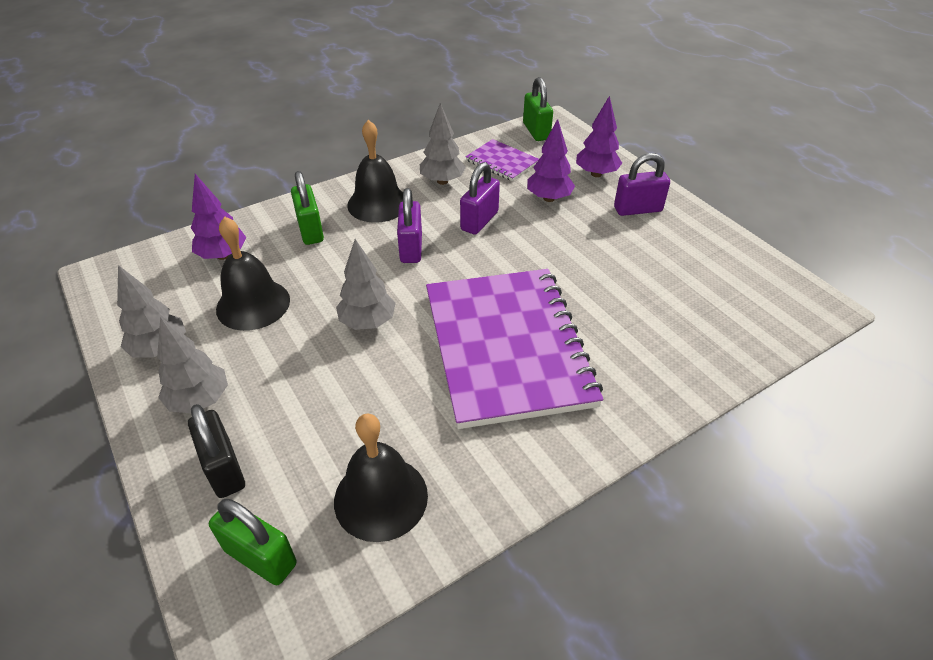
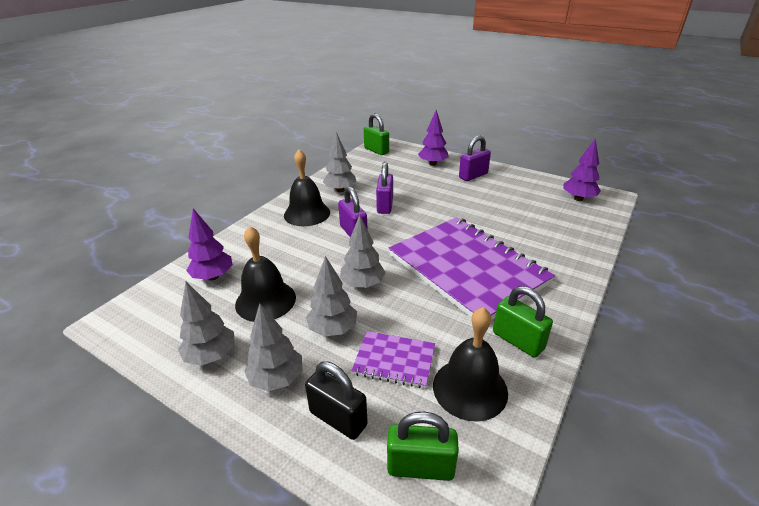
camera: 25 degrees left, 10 degrees down
green padlock [291,171,324,245] -> green padlock moved to [493,286,553,357]
purple notebook [465,139,539,181] -> purple notebook moved to [351,331,435,388]
purple tree [527,119,575,202] -> purple tree moved to [564,138,601,201]
none -> grey tree [306,256,357,337]

